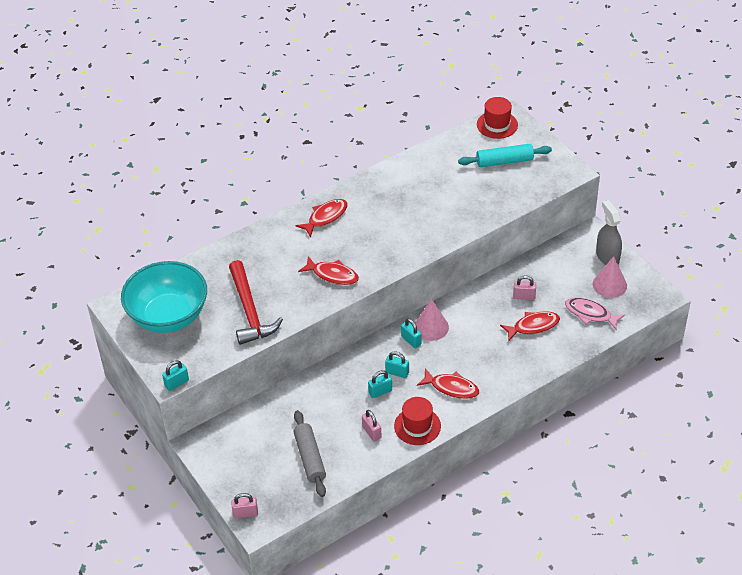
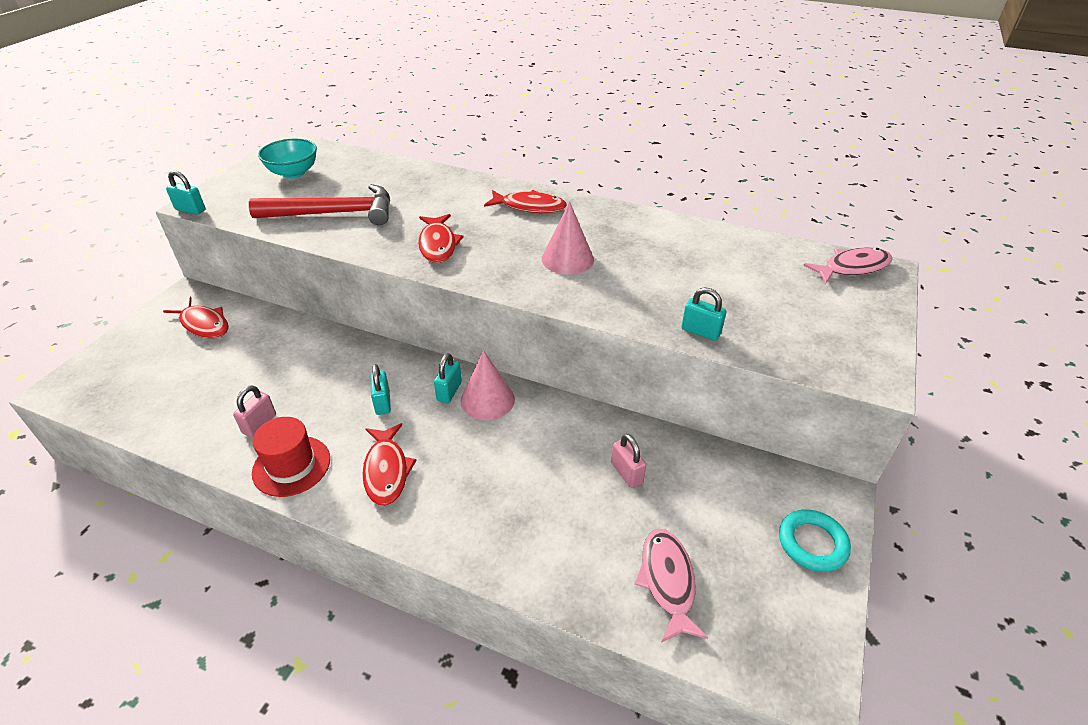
camera: 55 degrees right, 5 degrees down
turquoise bowl [121,261,207,333] -> turquoise bowl [258,138,317,179], size x0.54
red hammer [229,260,283,345] -> red hammer turned 135 degrees counterclockwise [249,184,390,225]
pink padlock [231,493,258,518] -> none
grey rolling pin [293,410,326,497] -> none
turquoise padlock [368,370,392,398] -> turquoise padlock moved to [681,287,726,341]
turquoise rolling pin [458,144,552,167] -> none
red hat [477,97,518,139] -> pink fish [803,247,892,284]
red fish [500,311,560,341] -> red fish moved to [163,297,229,339]
pink cone [593,256,627,298] -> pink cone moved to [542,201,594,275]
grey spray bottle [596,200,622,265] -> turquoise ring [779,509,851,572]

